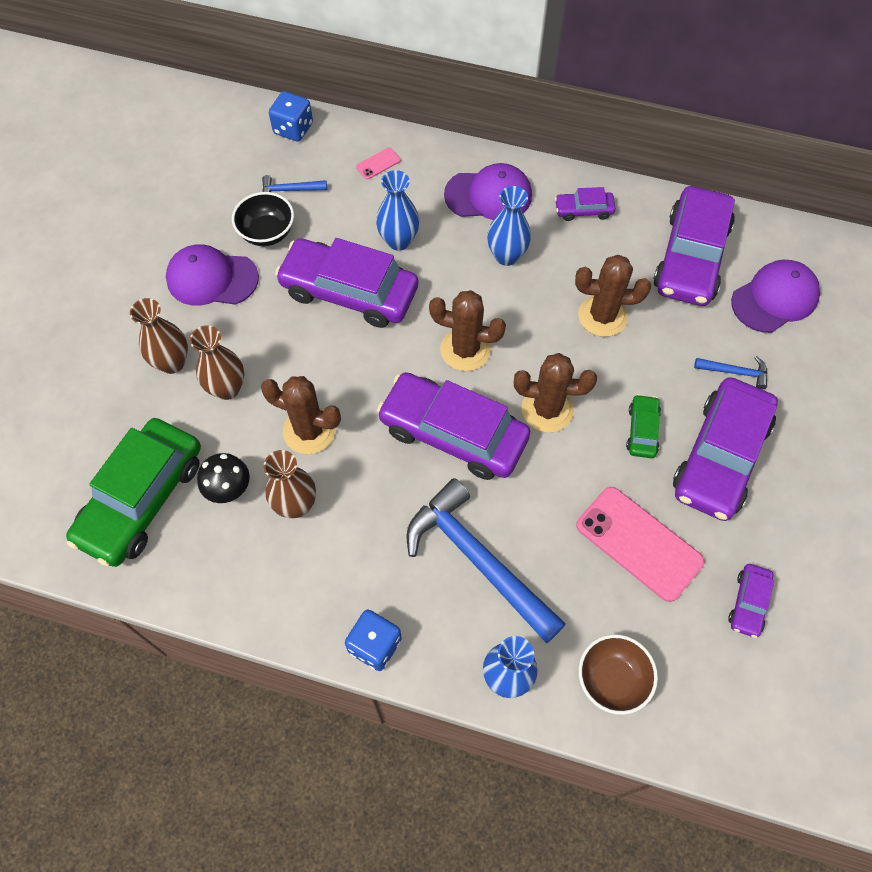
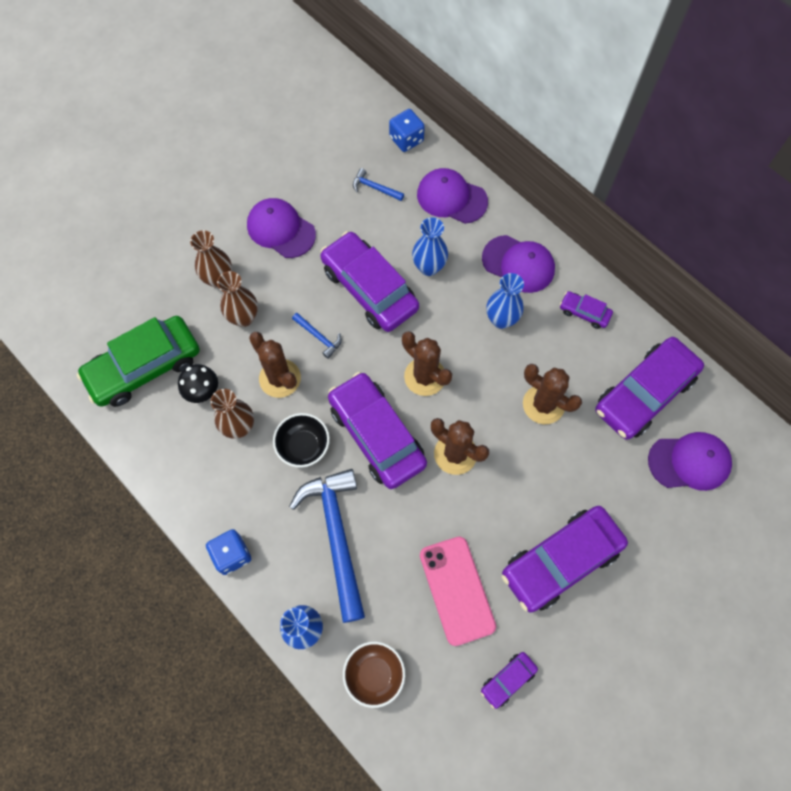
camera: 30 degrees right, 5 degrees up
black bowl [232,192,294,246] -> black bowl moved to [273,413,330,468]
pink phone [356,148,401,179] -> purple cap [417,168,488,224]
green car [626,394,661,458] -> none
blue hammer [694,356,767,389] -> blue hammer moved to [292,313,342,359]

